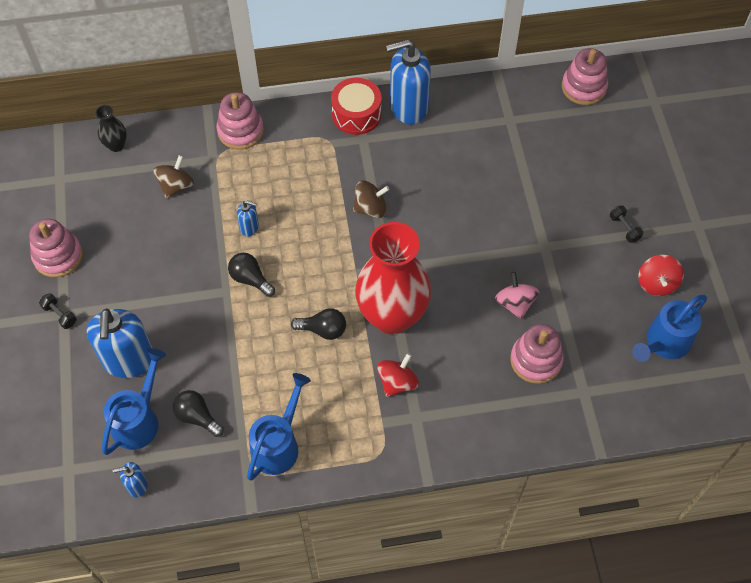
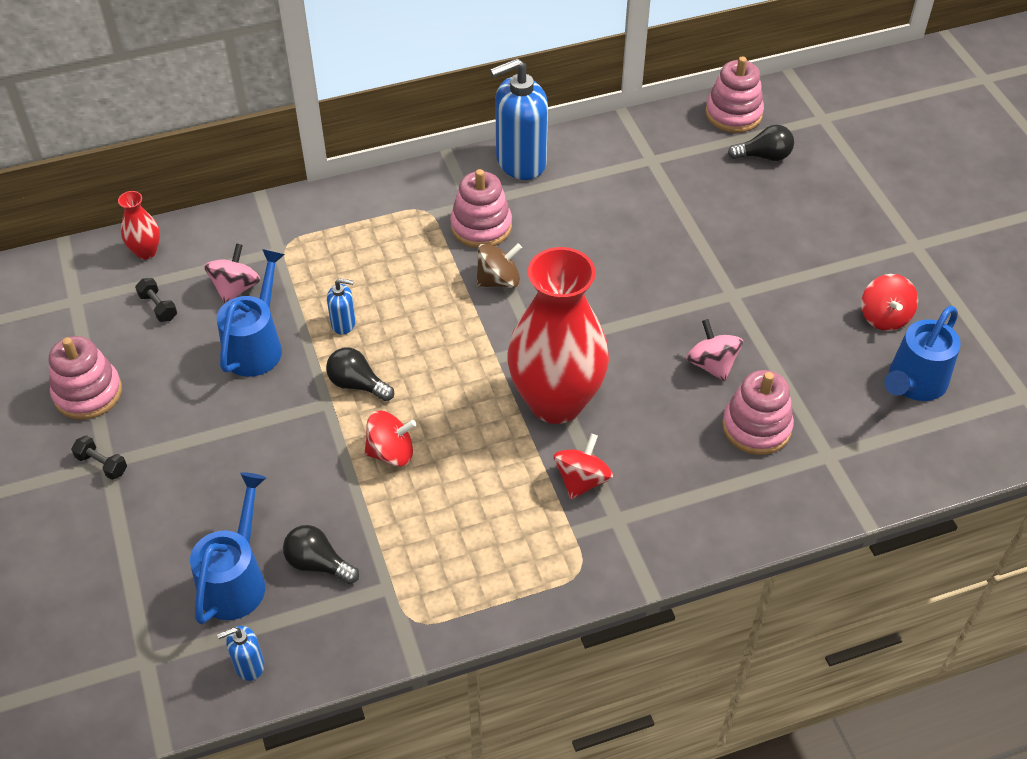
camera: 10 degrees left, 10 degrees down
blue soap dispenser [87,308,152,378] -> none
black vase [96,105,127,152] -> red vase [118,191,160,260]
brown spinning top [154,155,194,199] -> pink spinning top [204,243,260,304]
pink stacking toy [217,92,264,150] -> pink stacking toy moved to [450,169,512,248]
blue watering can [247,373,311,480] -> blue watering can moved to [217,249,285,377]
black light bulb [291,308,346,340] -> black light bulb moved to [728,125,794,161]
red drum [331,78,382,135] -> none
black dumbbell [610,206,643,243] -> black dumbbell moved to [135,278,177,322]
none -> red spinning top [364,411,416,466]

